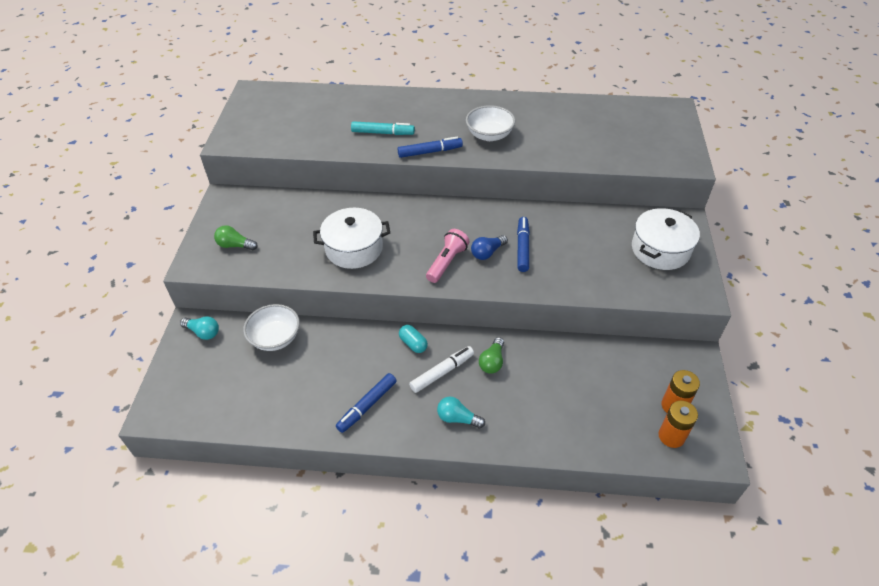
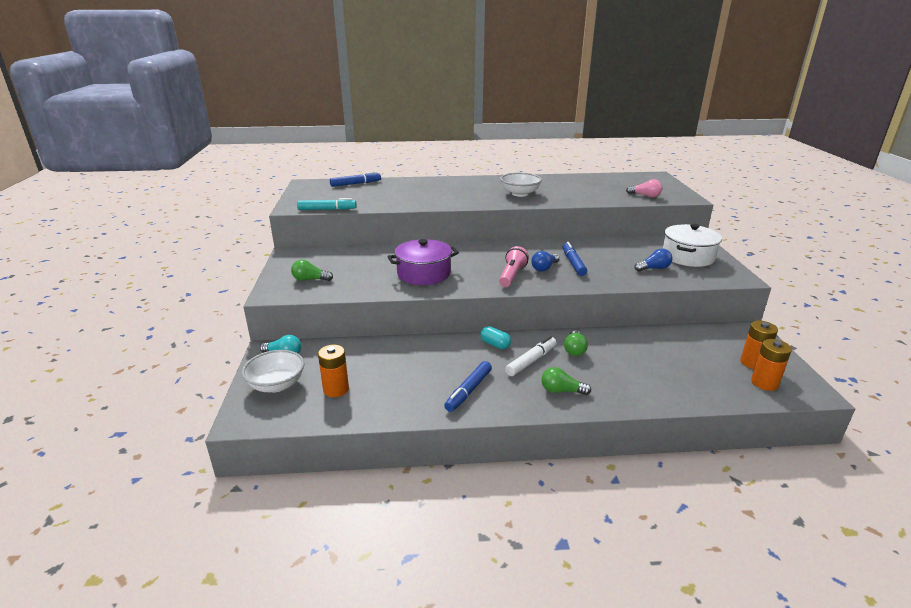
camera: 10 degrees left, 20 degrees down
white bowl [243,304,300,351] -> white bowl moved to [242,350,305,392]
white pot [313,208,390,269] -> purple pot [388,239,459,285]
turquoise marker [351,121,415,135] -> turquoise marker moved to [297,198,357,210]
blue marker [398,137,463,158] -> blue marker moved to [330,171,381,187]
turquoise light bulb [437,397,485,428] -> green light bulb [541,367,591,395]
none -> orange battery [318,345,349,397]
none -> pink light bulb [626,179,662,197]
none -> blue light bulb [634,249,672,272]

